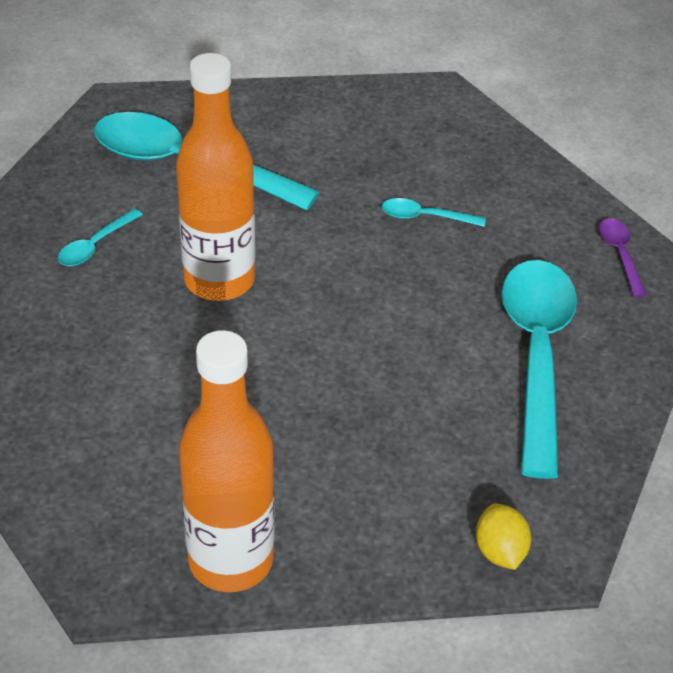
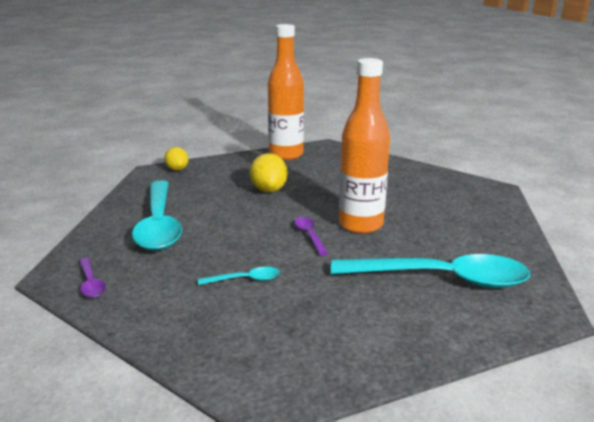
camera: 165 degrees right, 20 degrees down
turquoise spoon [58,209,143,266] -> none
none -> yellow lemon [250,153,288,192]
none -> purple spoon [294,217,328,256]

